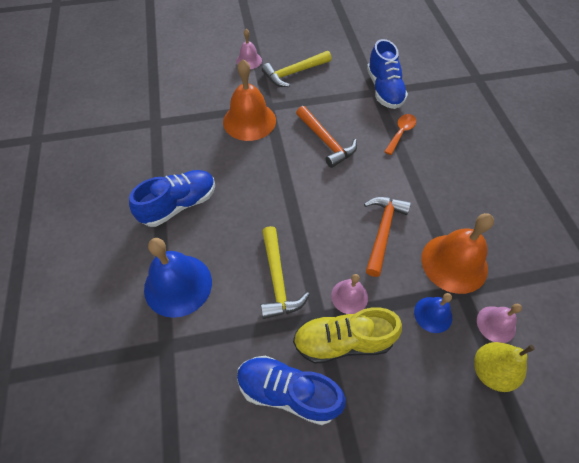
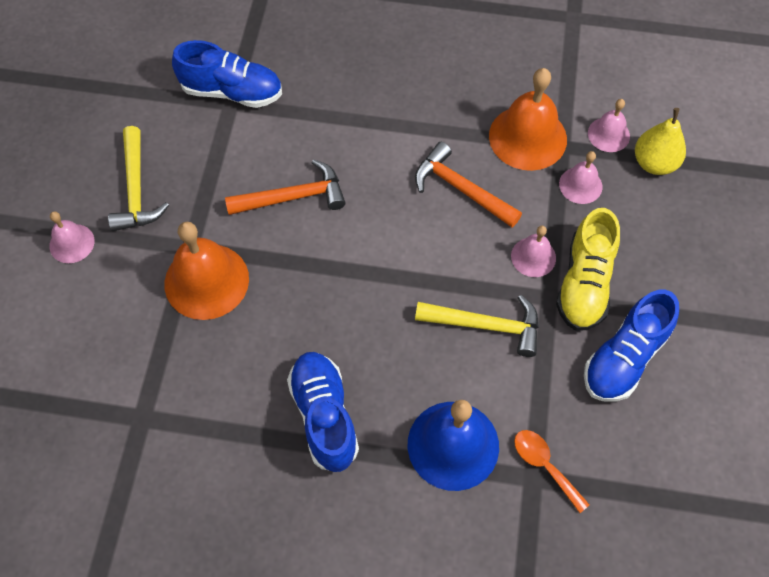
camera: 70 degrees left, 5 degrees up
orange spoon [384,114,416,155] -> orange spoon moved to [514,430,590,513]
blue bell [414,293,452,333] -> pink bell [559,151,603,204]

